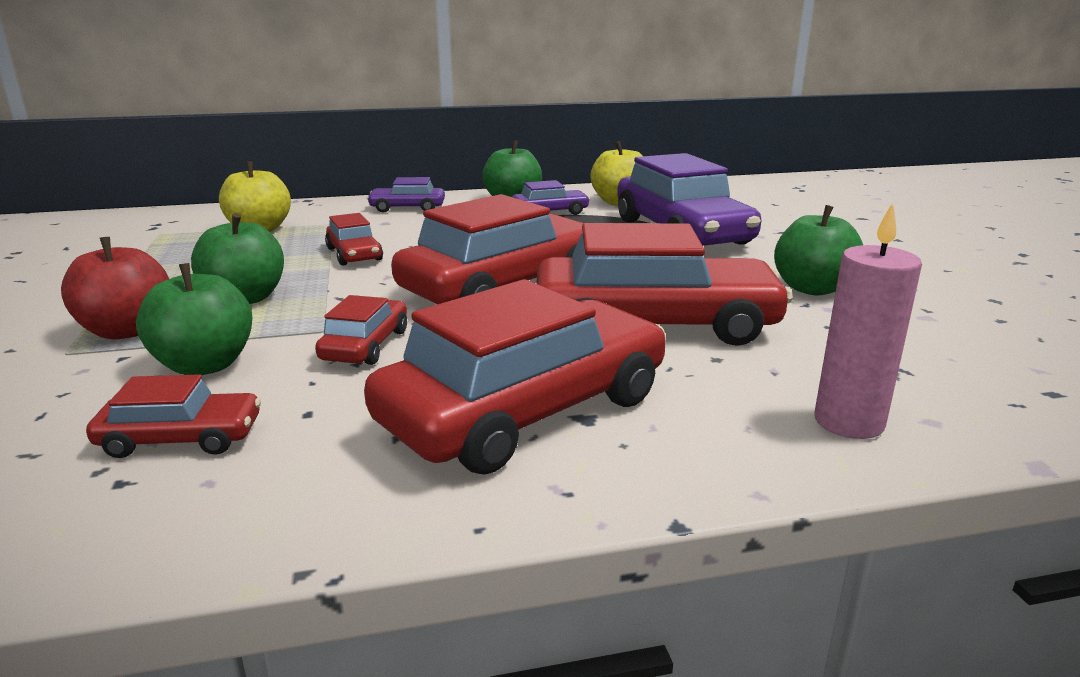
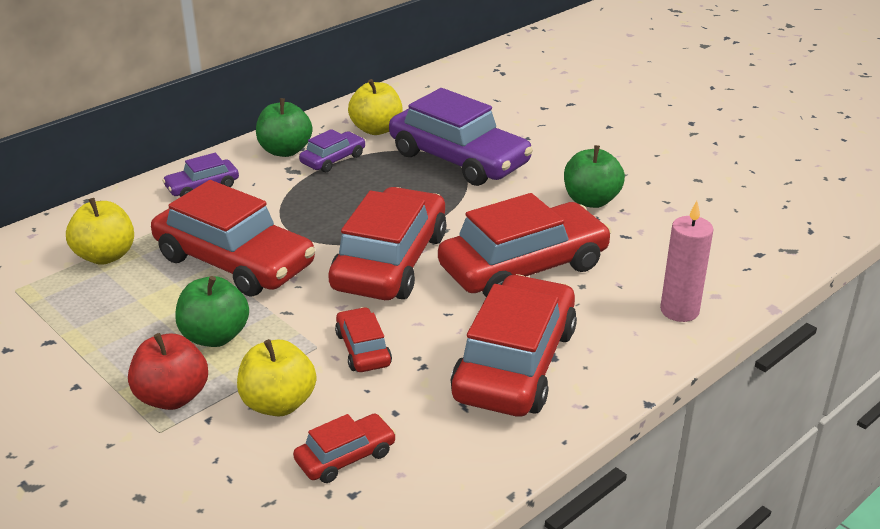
camera: 30 degrees left, 10 degrees up
green apple [136,263,252,375] -> yellow apple [237,339,316,416]
red car [325,213,383,265] -> red car [151,180,315,297], size x2.12

